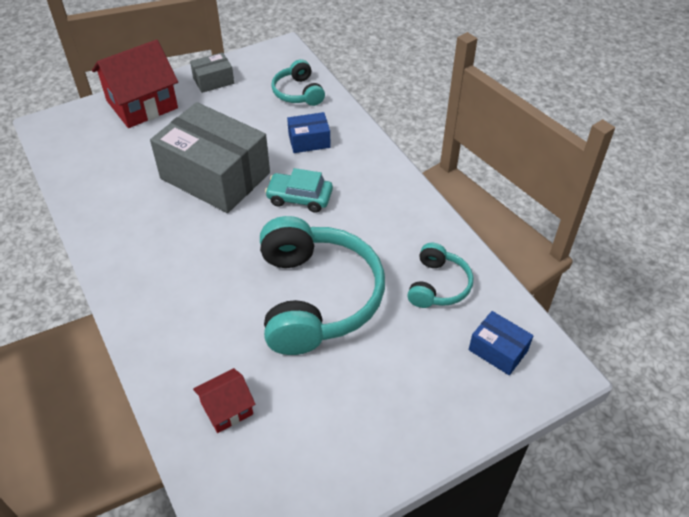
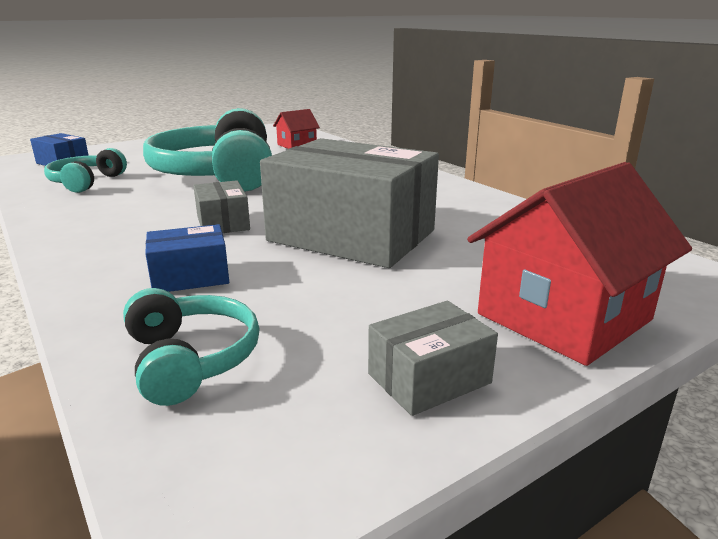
camera: 175 degrees right, 25 degrees down
turquoise car [265,168,333,213] -> grey box [193,180,250,233]

